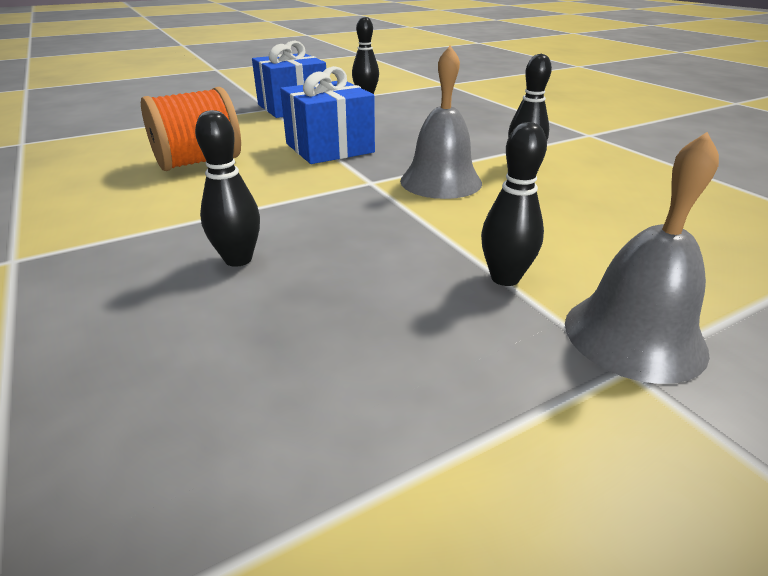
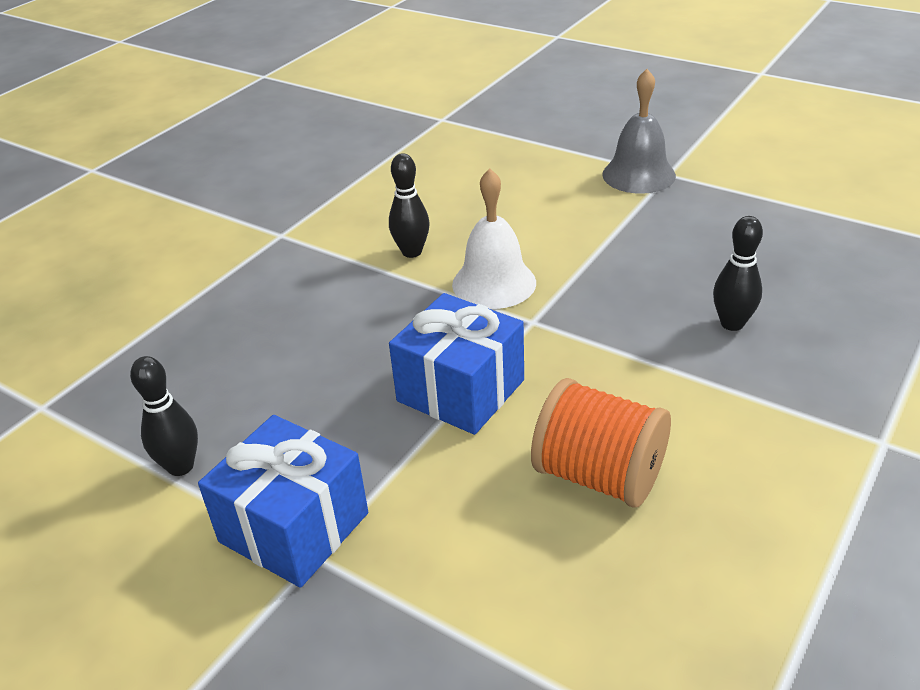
camera: 115 degrees left, 5 degrees up
grey bell [400,46,482,199] -> white bell [452,168,536,309]
black bowling pin [481,122,547,286] -> none

